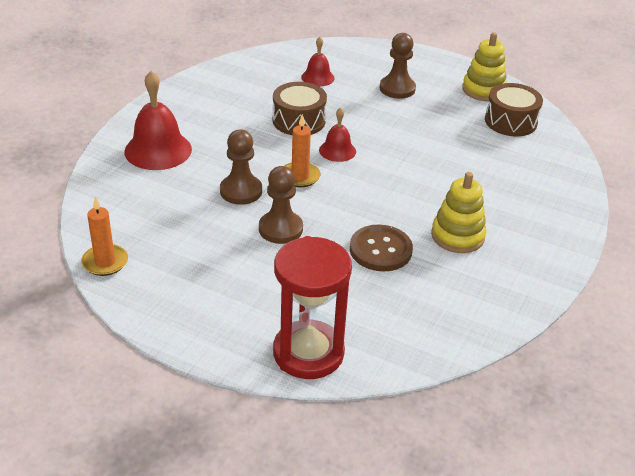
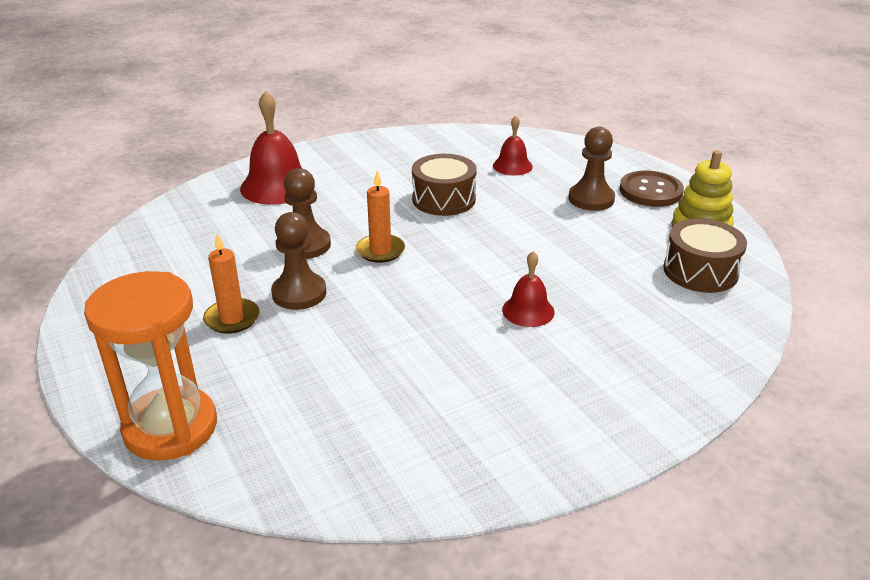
camera: 35 degrees right, 5 degrees down
orange candle [81,196,128,276] -> orange candle moved to [203,233,260,334]
red hourglass [273,236,352,379] -> orange hourglass [84,271,217,460]
red bell [319,107,356,162] -> red bell moved to [502,251,555,327]
brown button [350,225,413,271] -> brown button moved to [620,171,684,207]
yellow stacking toy [431,172,486,253] -> none

